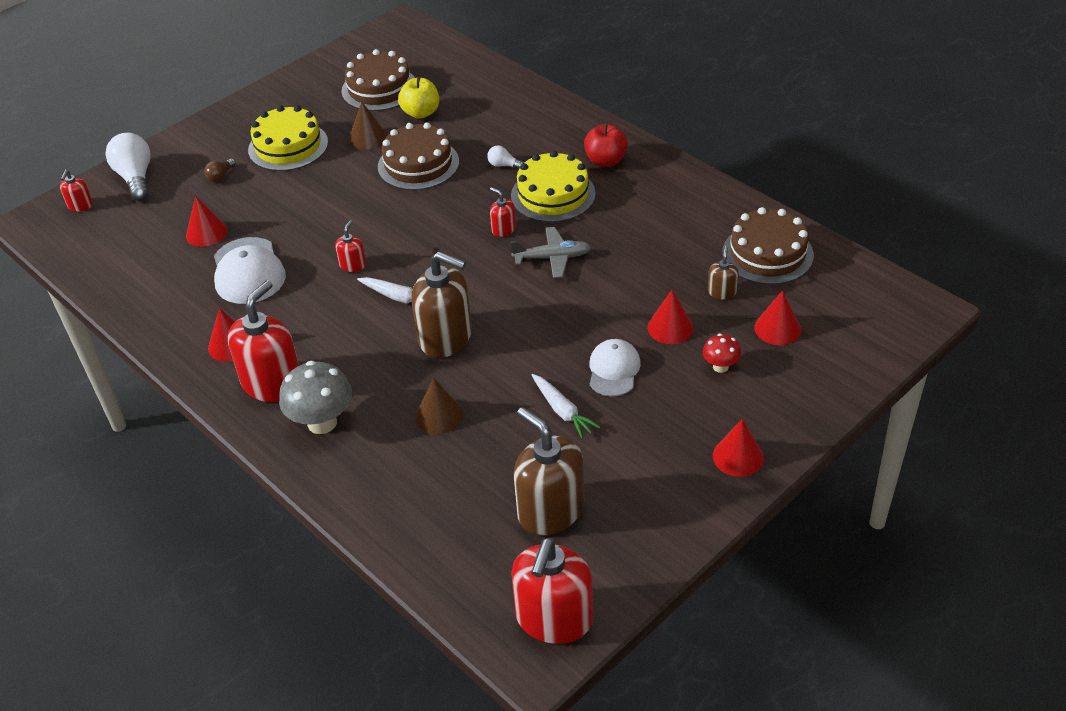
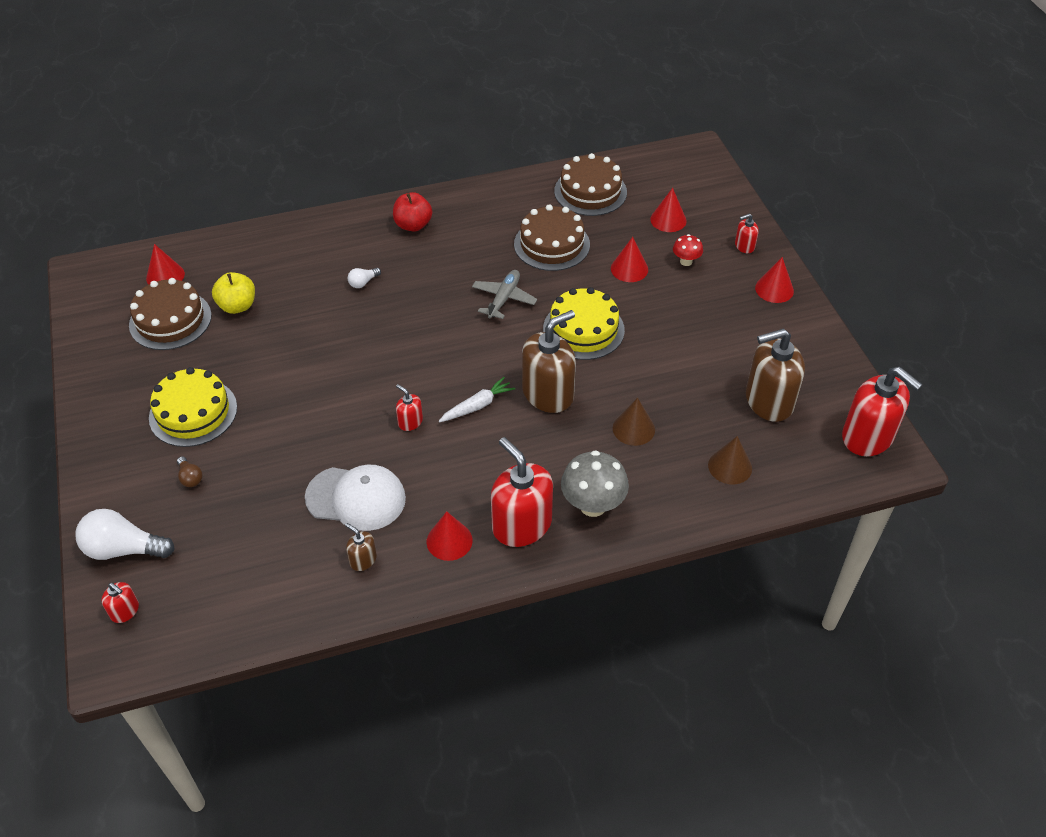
camera: 65 degrees left, 5 degrees up
red cone [186,196,228,247] -> red cone moved to [146,244,185,285]
brown cone [349,101,387,150] -> brown cone moved to [708,436,752,484]
brown cake [378,122,459,190] -> brown cake moved to [514,204,590,271]
red soap dispenser [490,187,516,237] -> red soap dispenser moved to [735,213,759,253]
yellow cake [511,151,596,222] -> yellow cake moved to [543,287,625,360]
white carrot [532,374,601,439] -> none
white cap [589,339,641,397] -> none
brown soap dispenser [708,246,739,299] -> brown soap dispenser moved to [345,523,377,571]

